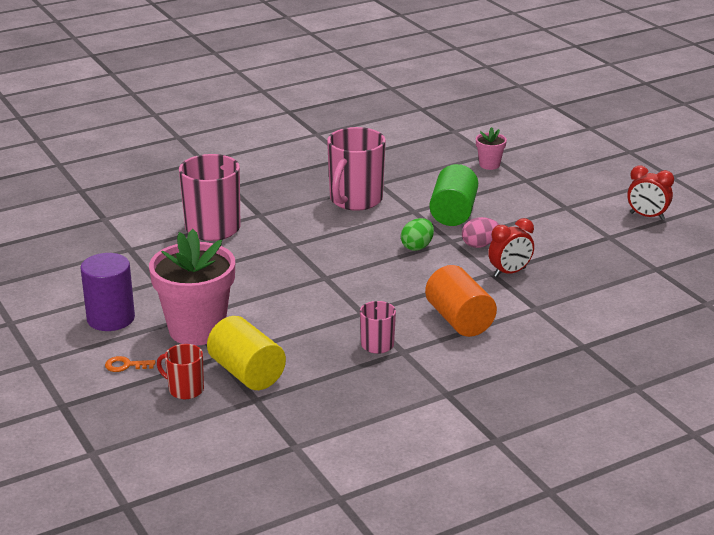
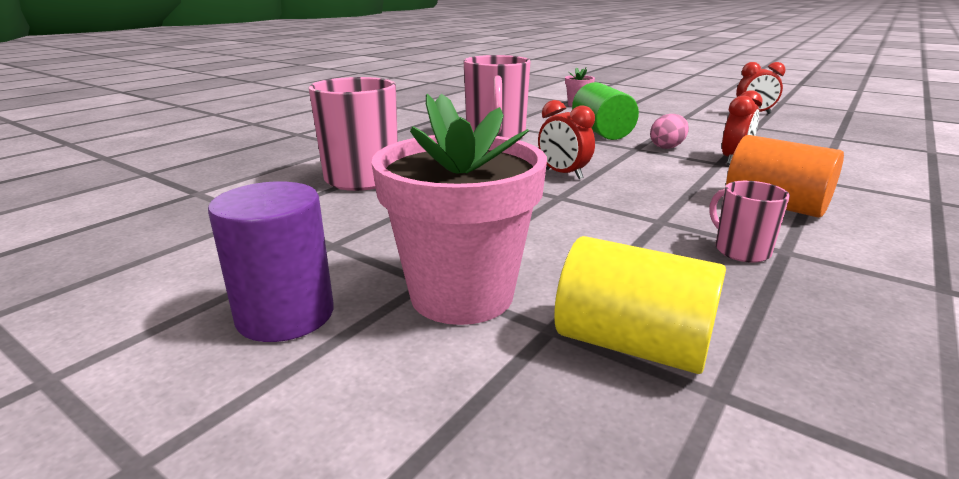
camera: 25 degrees left, 5 degrees down
orange key [105,356,155,372] -> none
red mug [157,344,204,399] -> none
green egg [401,218,434,251] -> none
none -> red clock [538,100,595,179]

